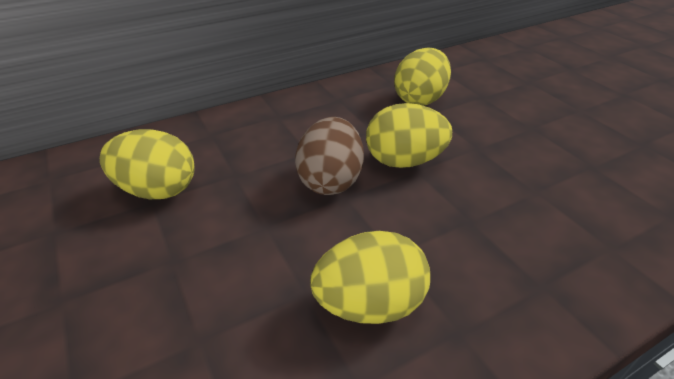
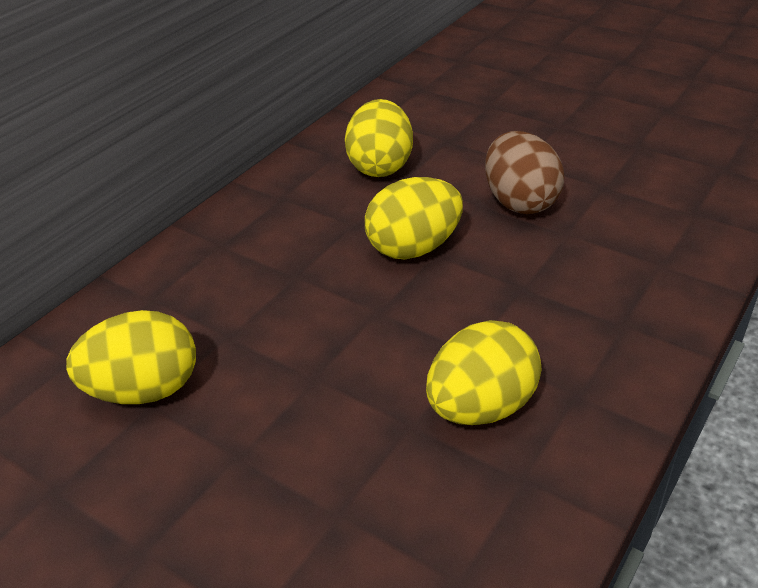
camera: 25 degrees left, 0 degrees up
brown egg [295,117,364,195] -> brown egg moved to [485,131,564,214]

